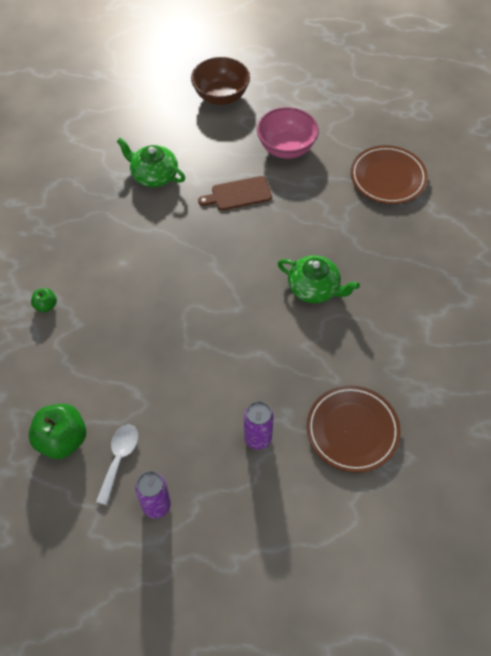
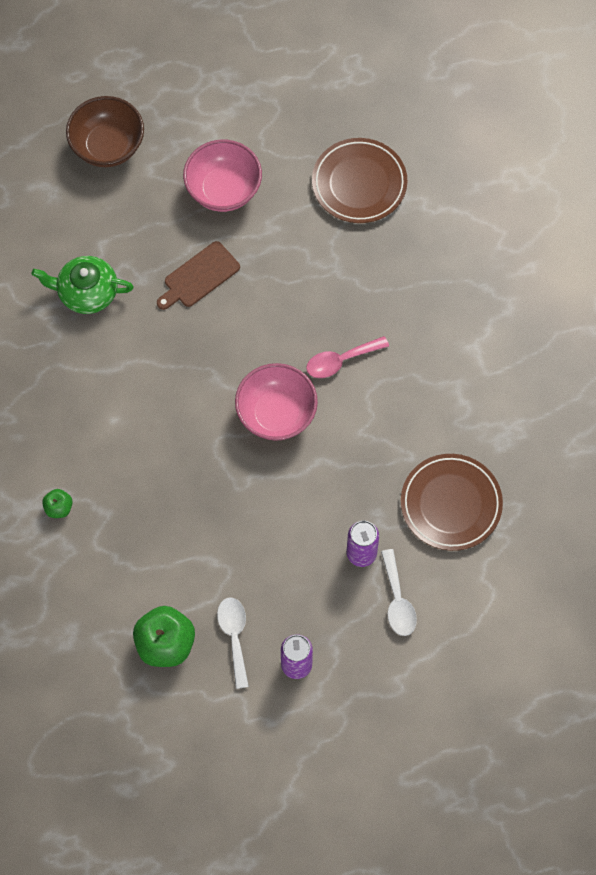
camera: 25 degrees left, 10 degrees up
green teapot [277,255,360,303] -> pink spoon [306,336,389,378]
none -> pink bowl [235,363,318,441]
none -> white spoon [381,549,417,636]

